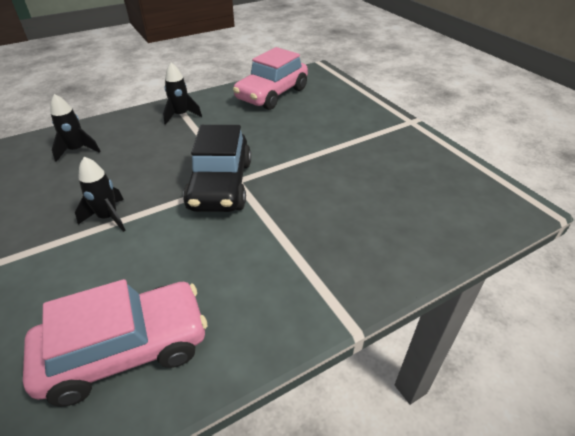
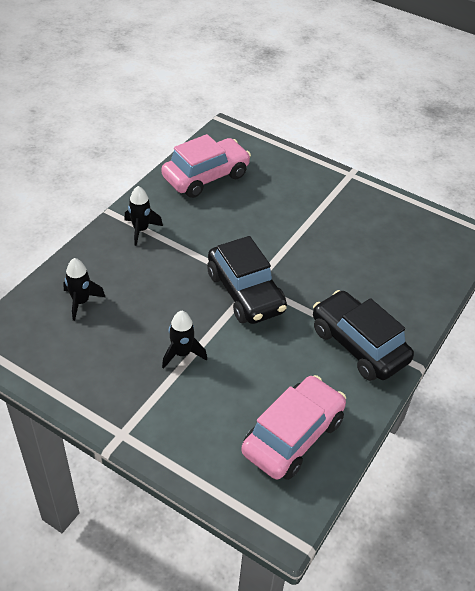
camera: 30 degrees left, 5 degrees up
pink car [233,47,308,110] -> pink car turned 135 degrees counterclockwise [161,134,251,198]
none -> black car [313,290,414,381]

